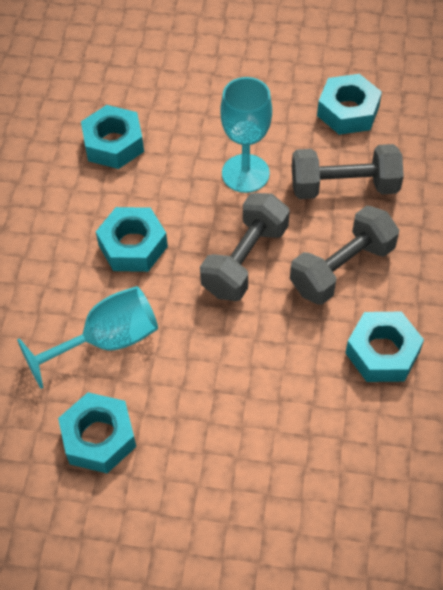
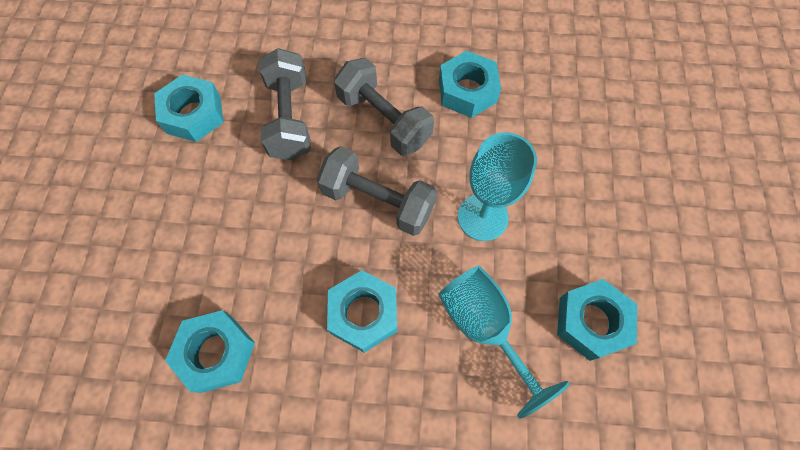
camera: 95 degrees left, 10 degrees up
turquoise goblet [220,77,272,193] -> turquoise goblet moved to [458,132,537,241]

